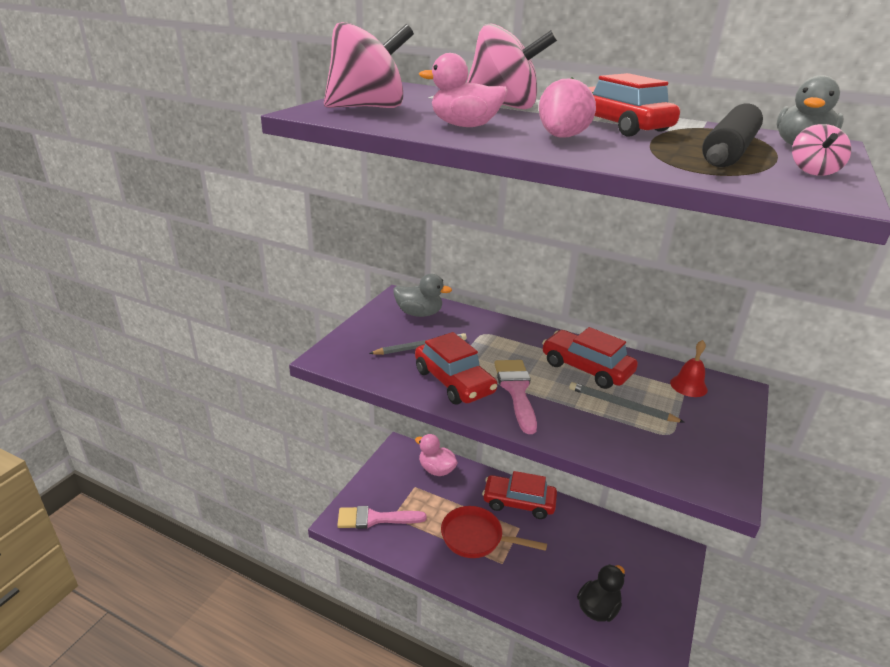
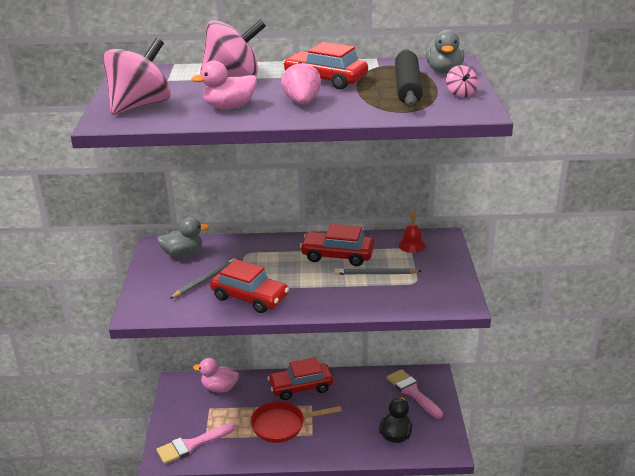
camera: 25 degrees left, 0 degrees up
pink brush [494,360,537,434] -> pink brush moved to [387,369,443,419]

